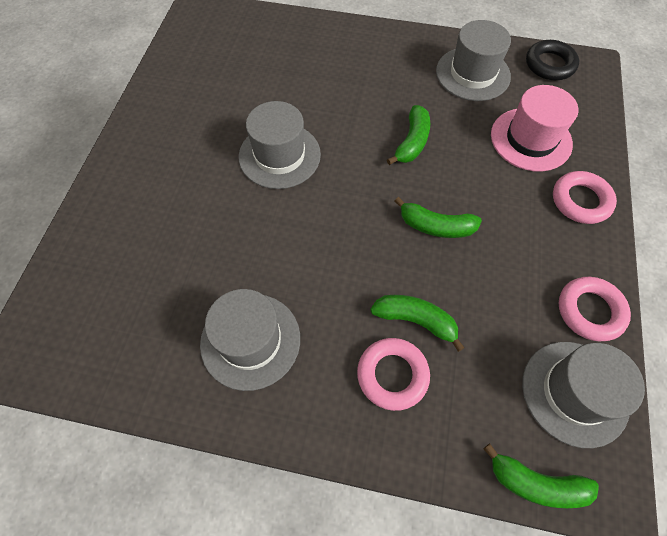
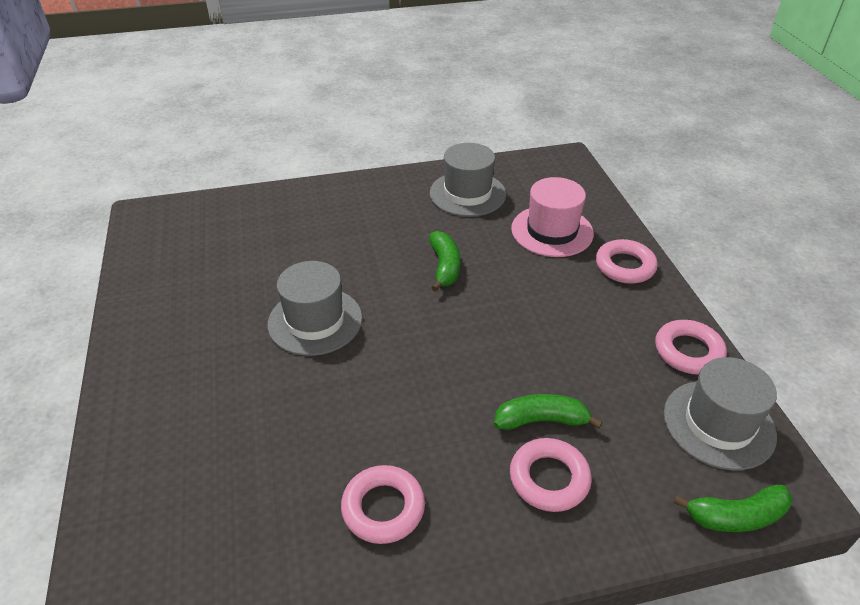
camera: 25 degrees left, 20 degrees down
grey hat [200,289,300,391] -> pink ring [341,465,425,544]
green banana [394,197,482,238] -> none
black ring [526,40,579,80] -> none

